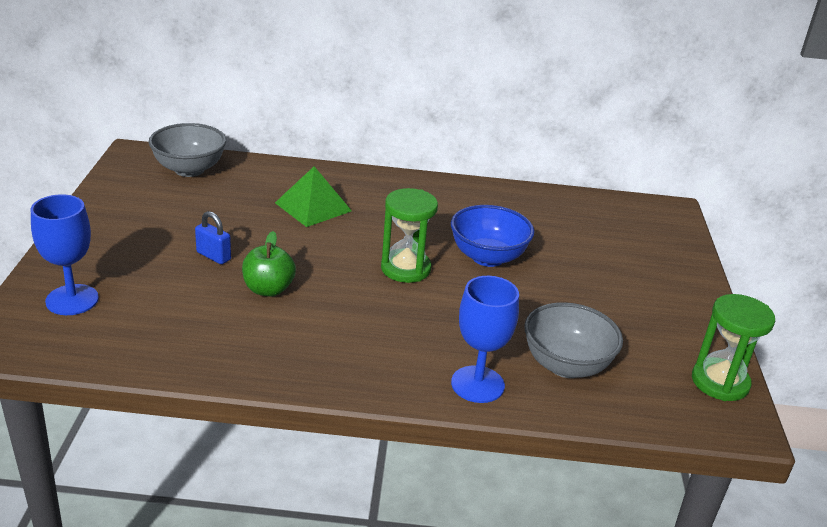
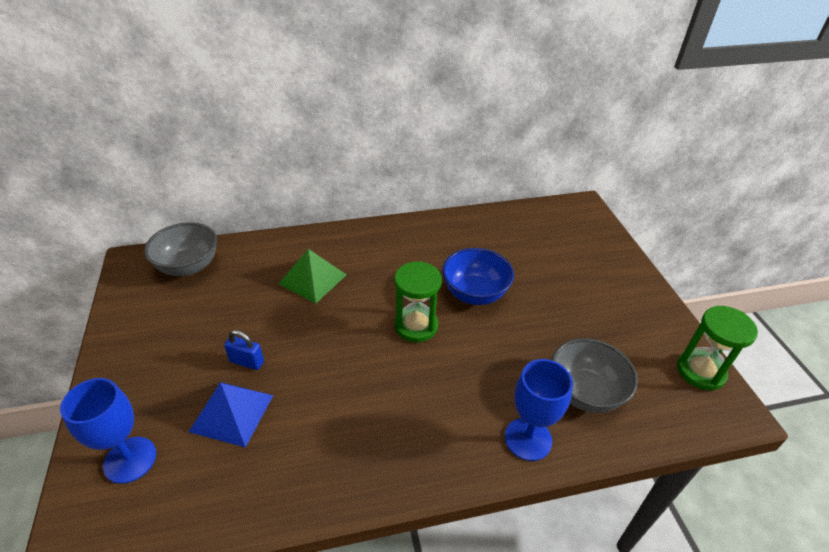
camera: 15 degrees left, 10 degrees up
green apple [242,231,296,297] -> none
none -> blue pyramid [189,382,273,447]

